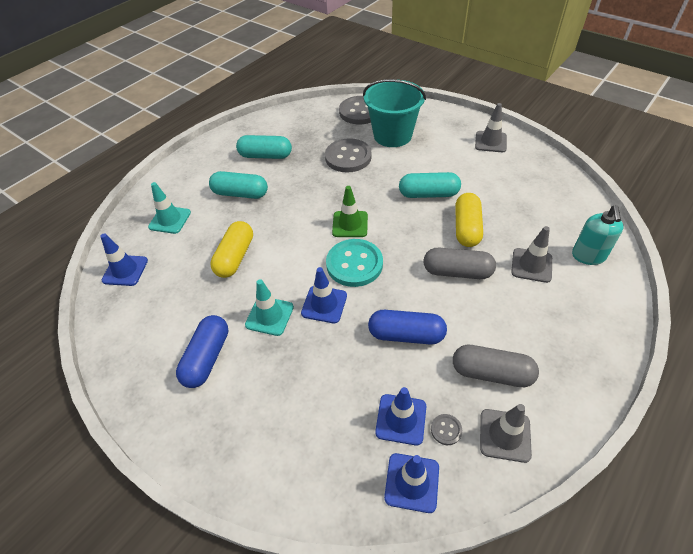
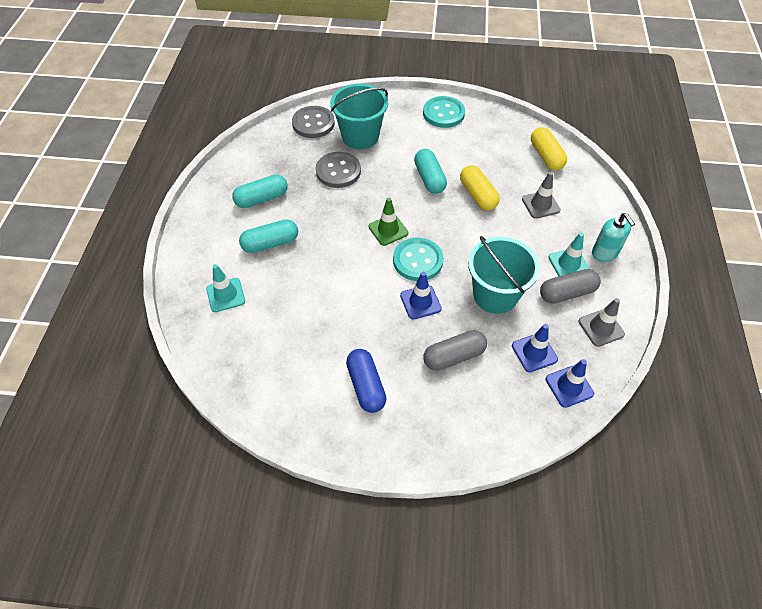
camera: 35 degrees left, 5 degrees up
blue traffic cone [100,233,148,286] -> none
yellow capsule [210,221,253,278] -> yellow capsule moved to [531,127,567,170]
turquoise traffic cone [245,279,294,336] -> turquoise traffic cone moved to [548,232,590,276]
blue capsule [368,310,447,345] -> turquoise bucket [468,236,540,314]
turquoise capsule [399,172,461,198] -> turquoise capsule turned 75 degrees counterclockwise [414,149,447,194]
grey capsule [423,248,496,279] -> grey capsule moved to [423,330,487,371]
grey button [431,414,462,445] -> none
grey traffic cone [475,103,507,152] -> turquoise button [423,96,465,128]
turquoise soap dispenser [572,205,624,265] -> turquoise soap dispenser moved to [592,213,635,262]

